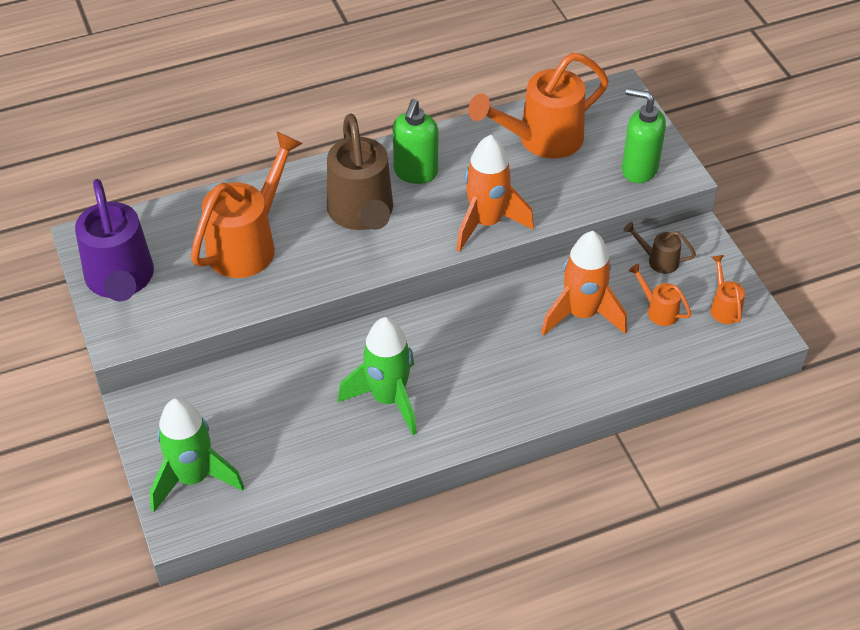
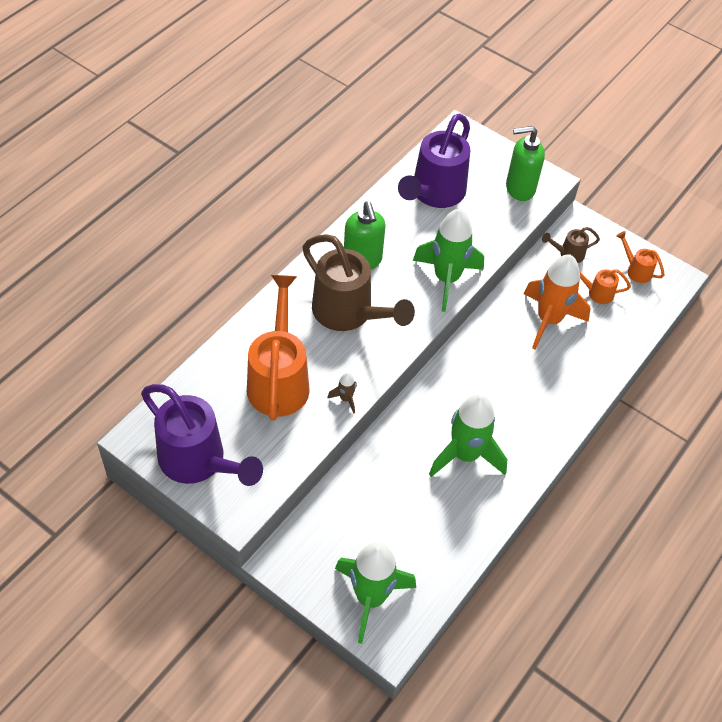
camera: 35 degrees left, 5 degrees up
orange rocket [456,135,534,252] -> green rocket [413,209,484,312]
orange watering can [468,53,609,159] -> purple watering can [398,113,470,208]
none -> brown rocket [327,372,357,414]

